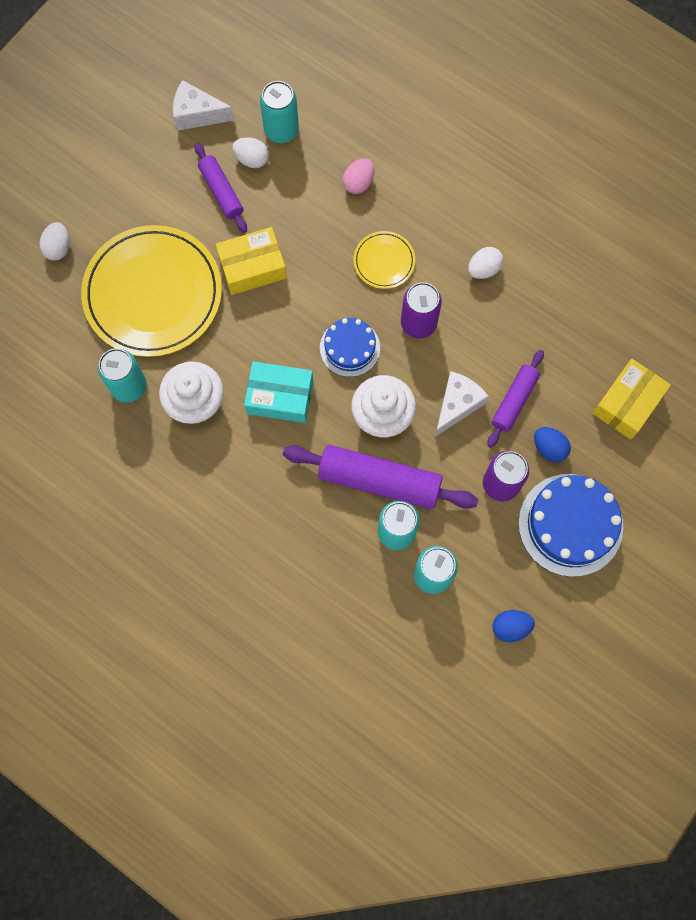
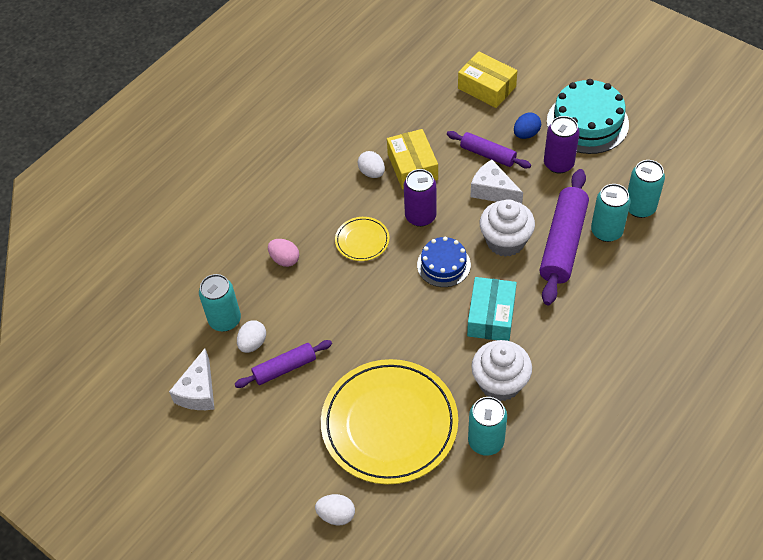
camera: 85 degrees left, 20 degrees down
yellow box [216,227,287,295] -> yellow box moved to [387,129,438,189]
blue egg [492,610,535,642] -> none
blue cake [518,474,623,577] -> turquoise cake [547,79,629,154]

